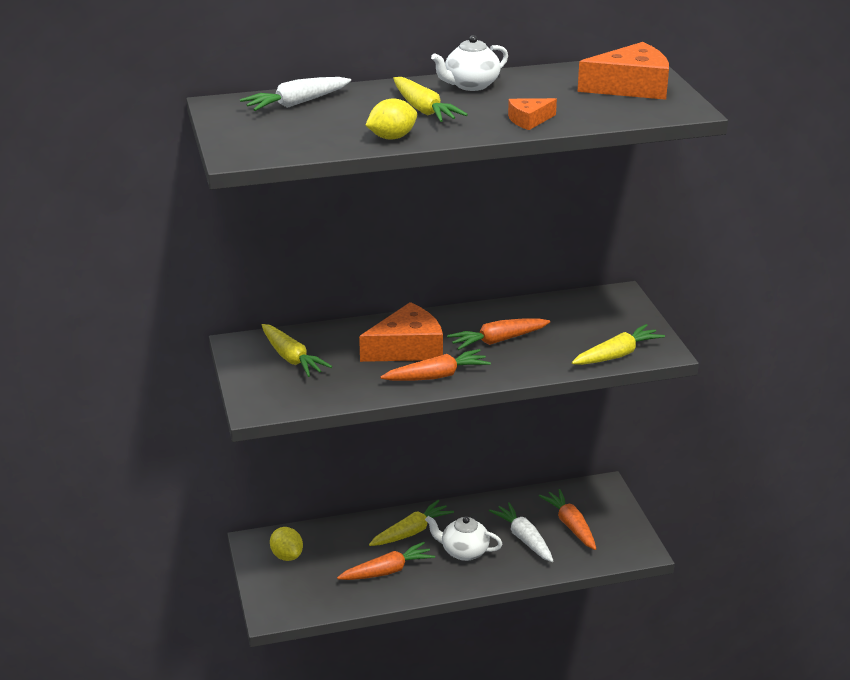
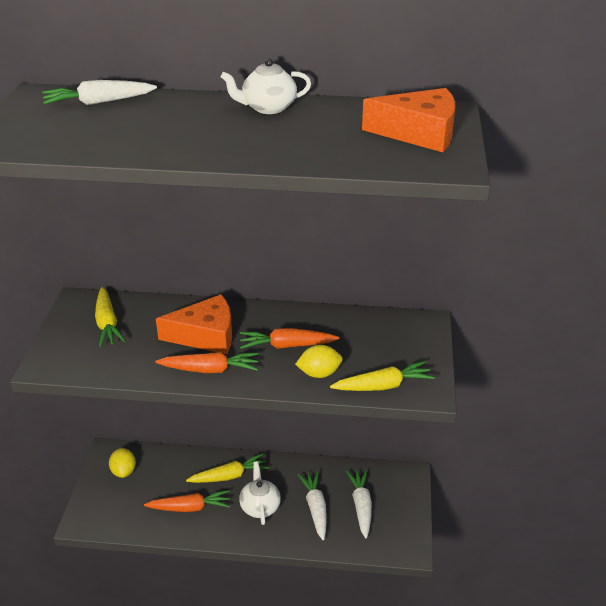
camera: 20 degrees right, 5 degrees up
yellow lemon [366,98,417,140] -> yellow lemon moved to [295,345,343,378]
yellow carrot [393,77,468,122] -> none
white teapot [425,516,502,561] -> white teapot turned 45 degrees clockwise [239,462,281,525]
orange cheese [508,98,557,130] -> none
orange carrot [539,489,596,550] -> white carrot [346,470,372,539]

